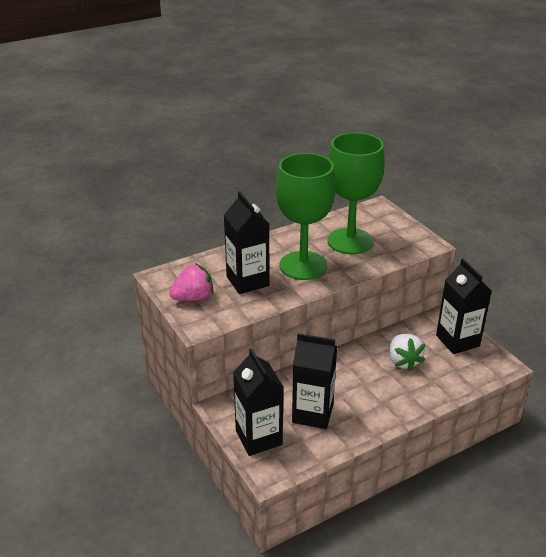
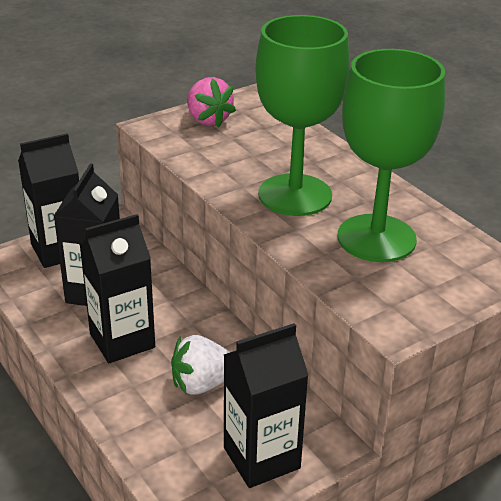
camera: 85 degrees right, 0 degrees up
black carton [224,191,269,294] -> black carton moved to [80,214,155,363]

